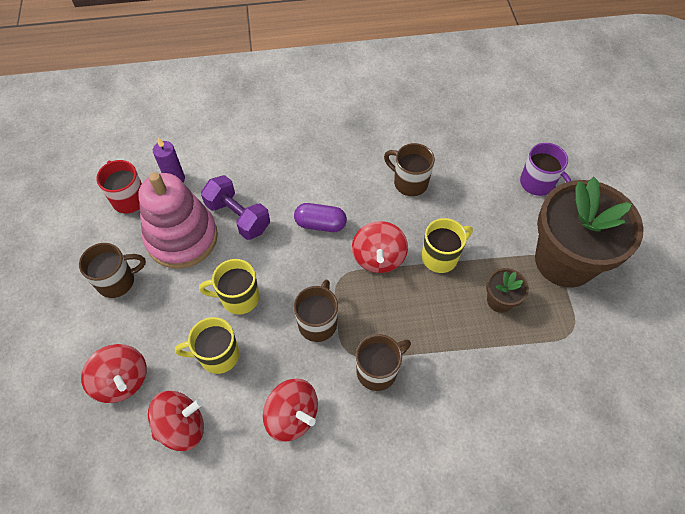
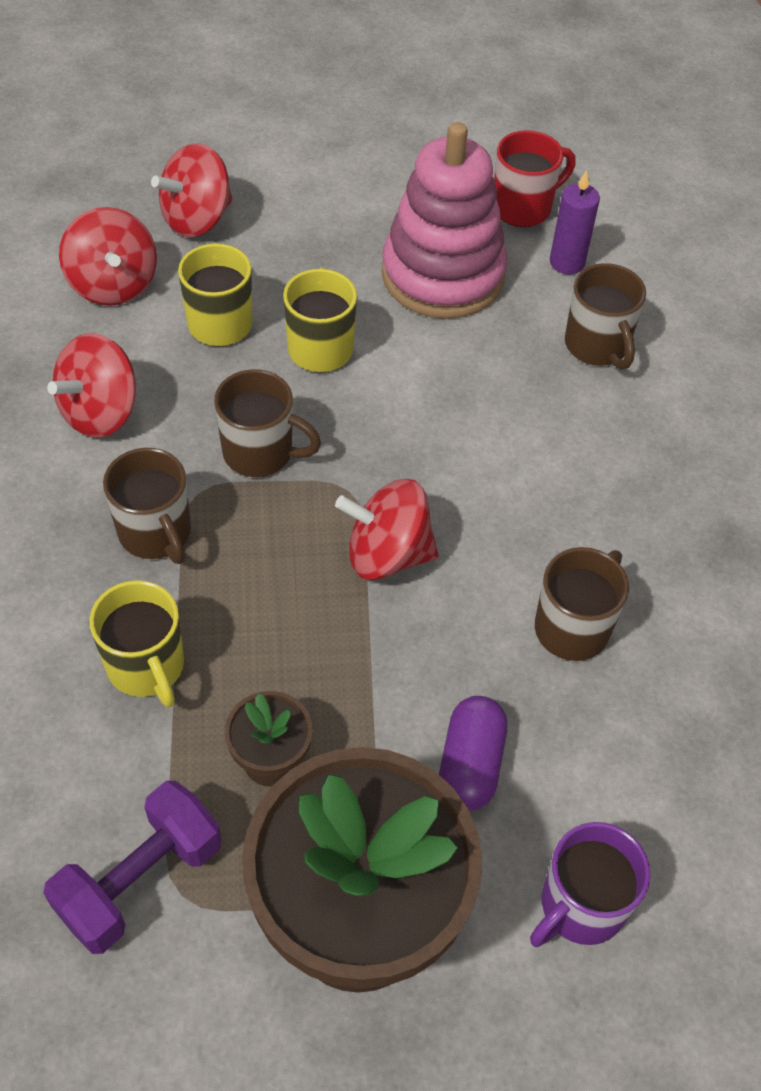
camera: 90 degrees right, 5 degrees down
brown mug [79,243,146,298] -> brown mug moved to [565,263,646,370]
purple dumbbell [201,175,270,240] -> purple dumbbell moved to [43,781,222,954]
purple capsule [294,203,347,232] -> purple capsule moved to [439,696,507,811]
yellow mug [422,218,473,273] -> yellow mug moved to [89,580,184,708]

